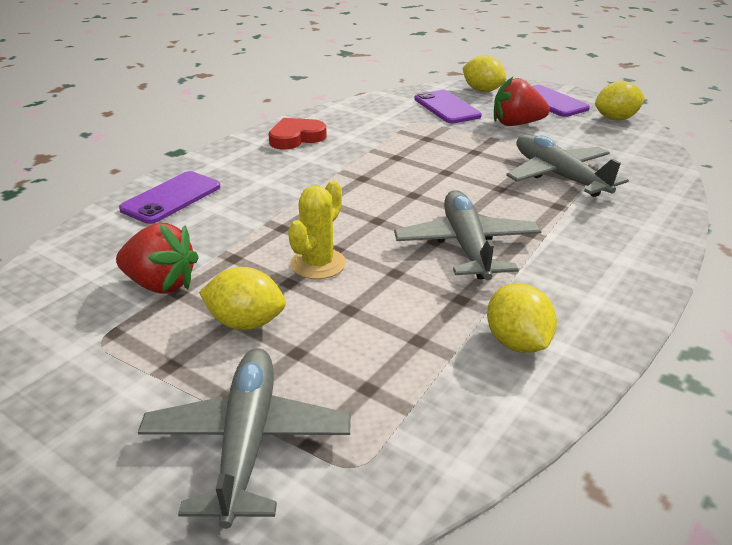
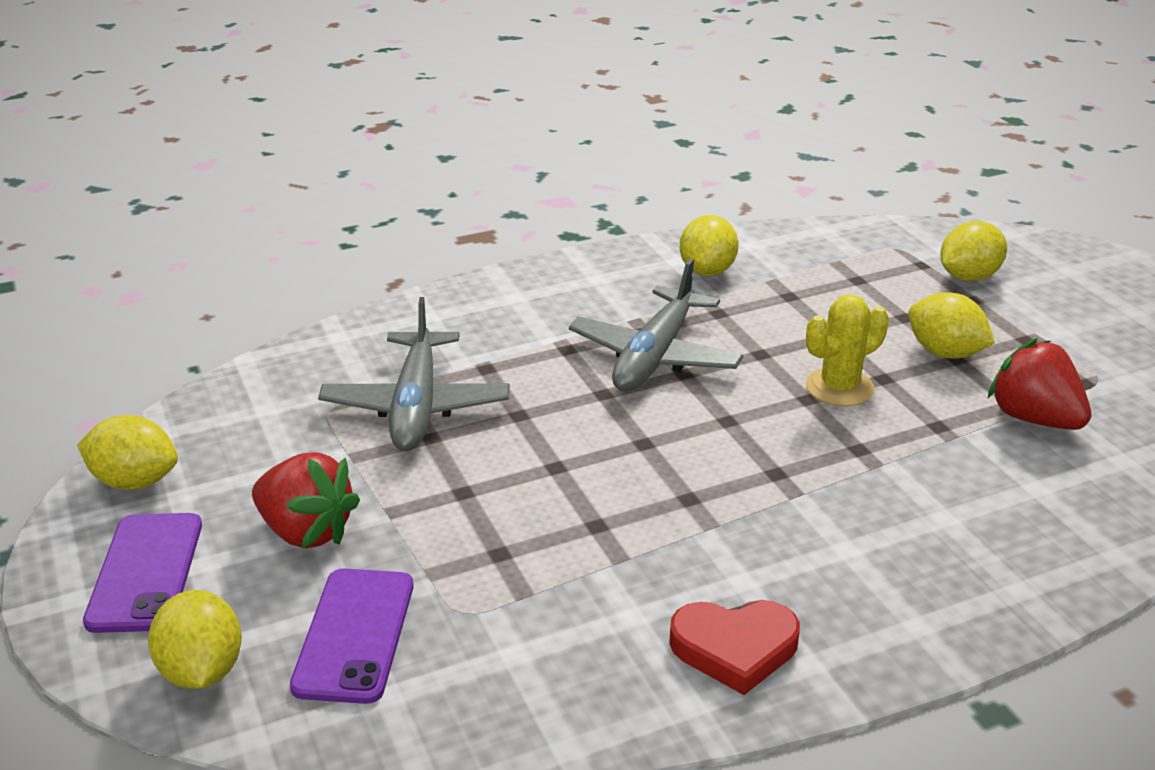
camera: 150 degrees left, 0 degrees up
purple phone [119,171,221,224] -> none
grey plane [138,348,351,529] -> yellow lemon [940,221,1007,281]

